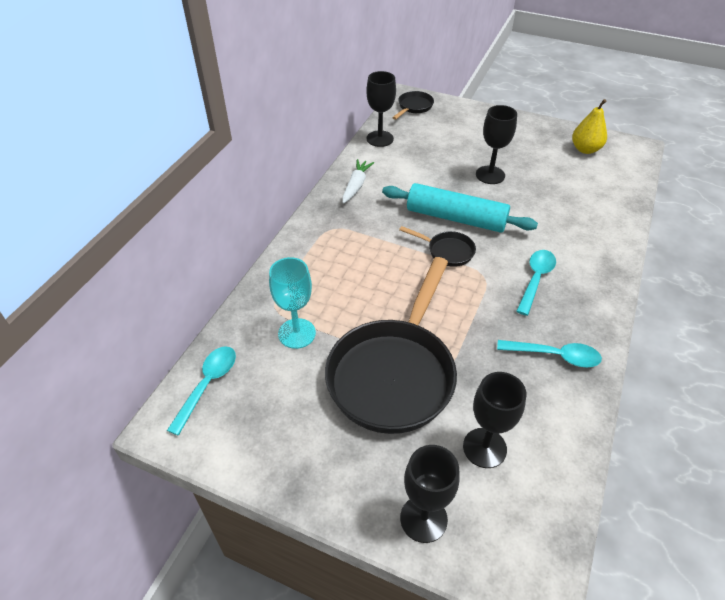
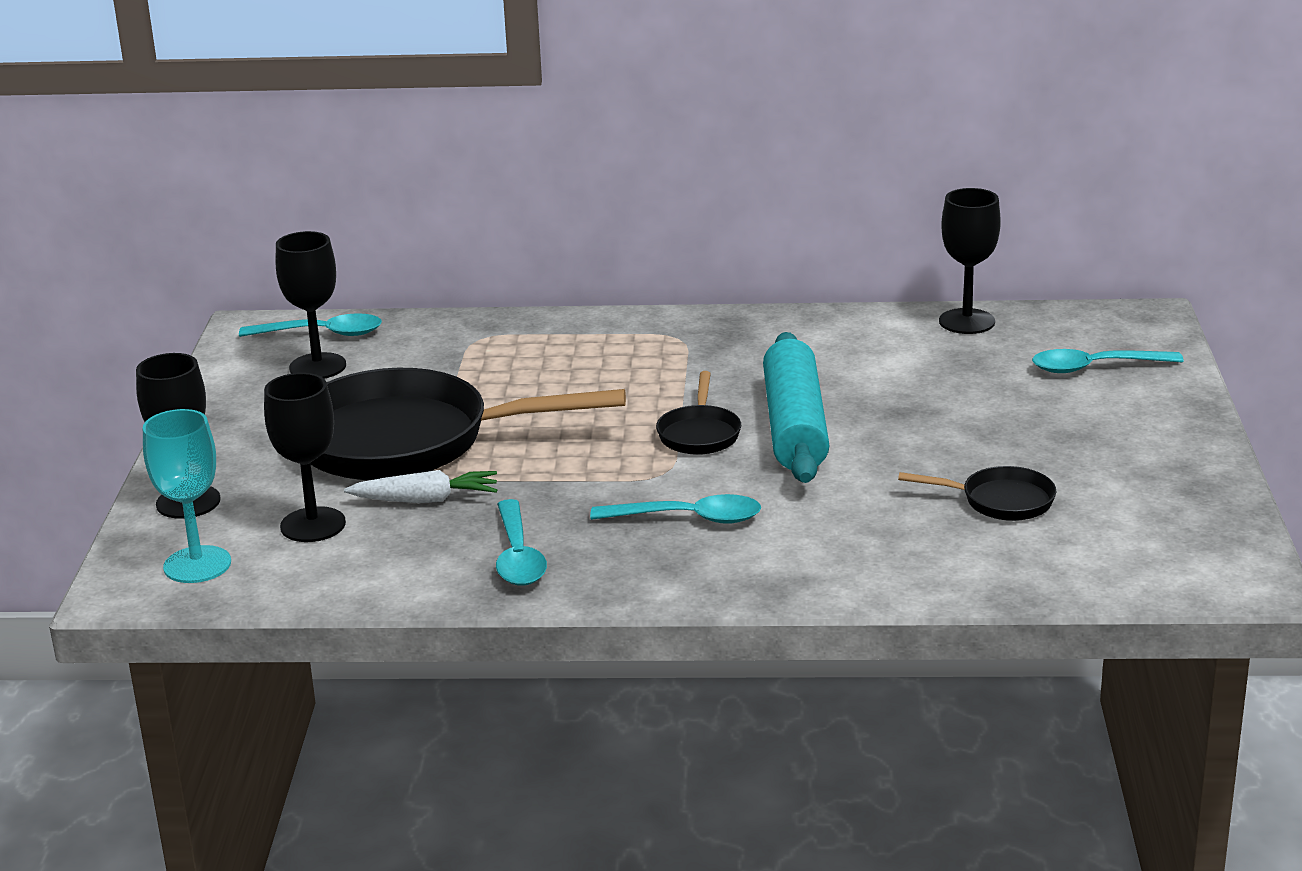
camera: 70 degrees right, 20 degrees down
turquoise goblet [269,257,316,349] -> turquoise goblet moved to [143,409,231,583]
white carrot [342,159,374,204] -> white carrot moved to [344,470,497,503]
black pan [392,91,434,120] -> black pan moved to [898,466,1056,521]
black goblet [476,105,517,184] -> black goblet moved to [276,231,346,379]
yellow pear [572,99,607,154] -> none
none -> turquoise spoon [1032,349,1184,373]

